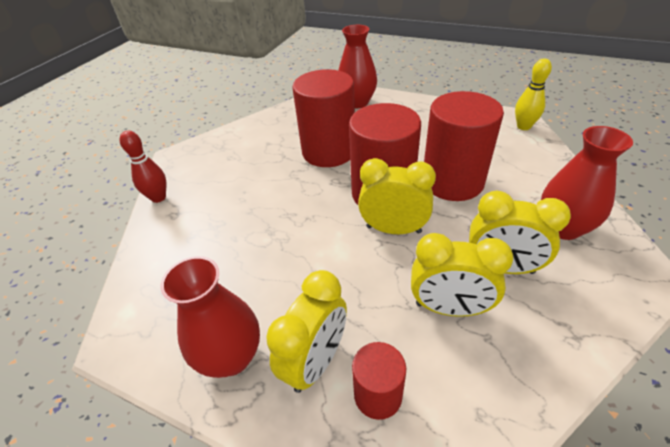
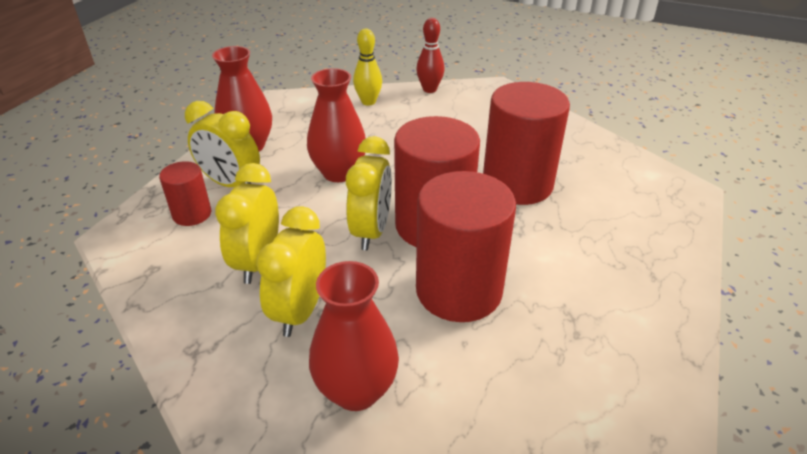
camera: 85 degrees right, 5 degrees down
red vase [338,25,377,108] -> red vase moved to [307,68,366,182]
yellow bowling pin [515,59,552,130] -> yellow bowling pin moved to [353,29,382,106]

